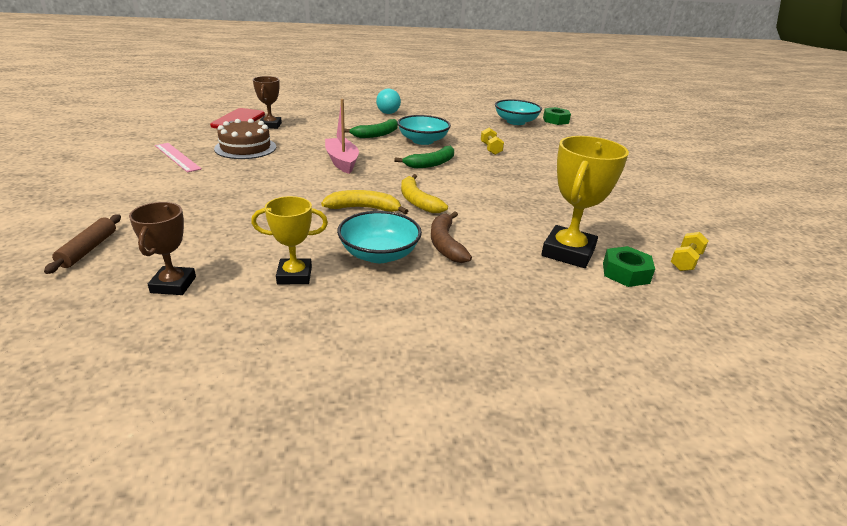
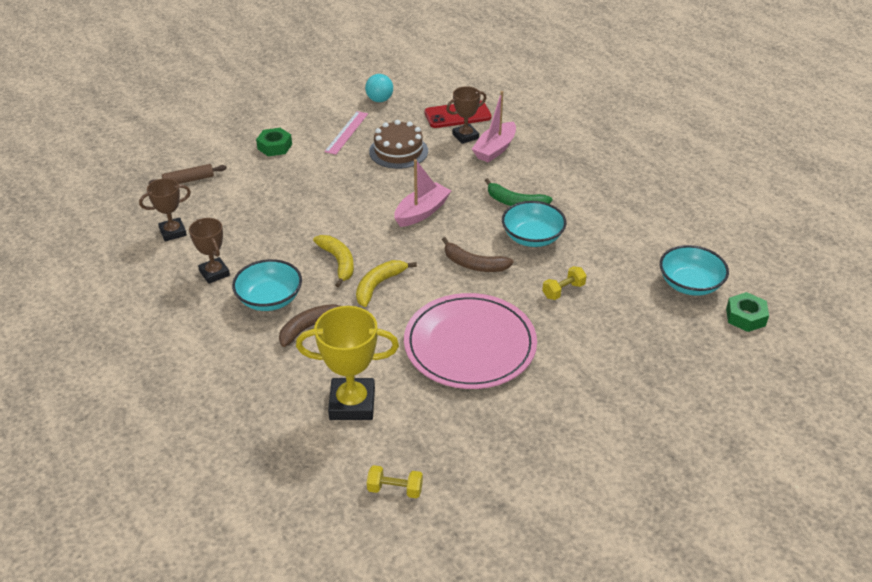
camera: 65 degrees right, 10 degrees up
yellow trophy [251,196,328,284] -> brown trophy [189,218,230,284]
turquoise ball [376,88,401,114] -> turquoise ball moved to [365,74,393,102]
green banana [394,146,454,168] -> brown banana [442,237,514,272]
green nut [603,246,655,287] -> green nut moved to [256,128,292,157]
none -> pink plate [404,293,537,389]
none -> pink boat [472,91,516,163]

